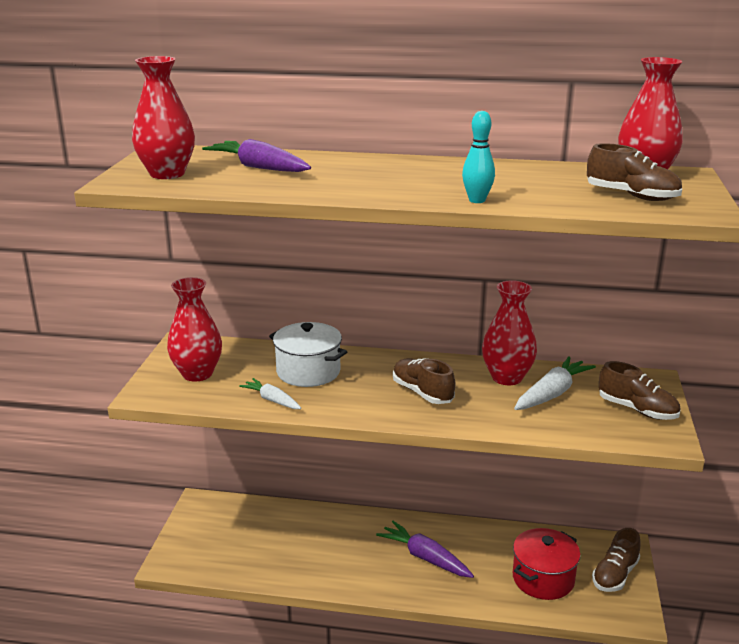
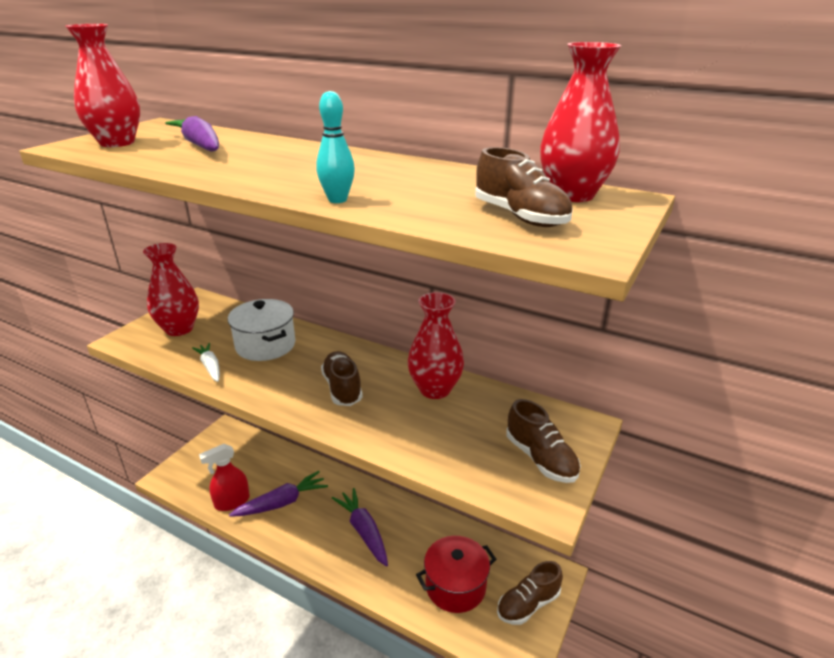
camera: 20 degrees right, 5 degrees up
white carrot [514,356,596,410] -> none
none -> red spray bottle [199,444,250,511]
none -> purple carrot [229,471,328,517]

